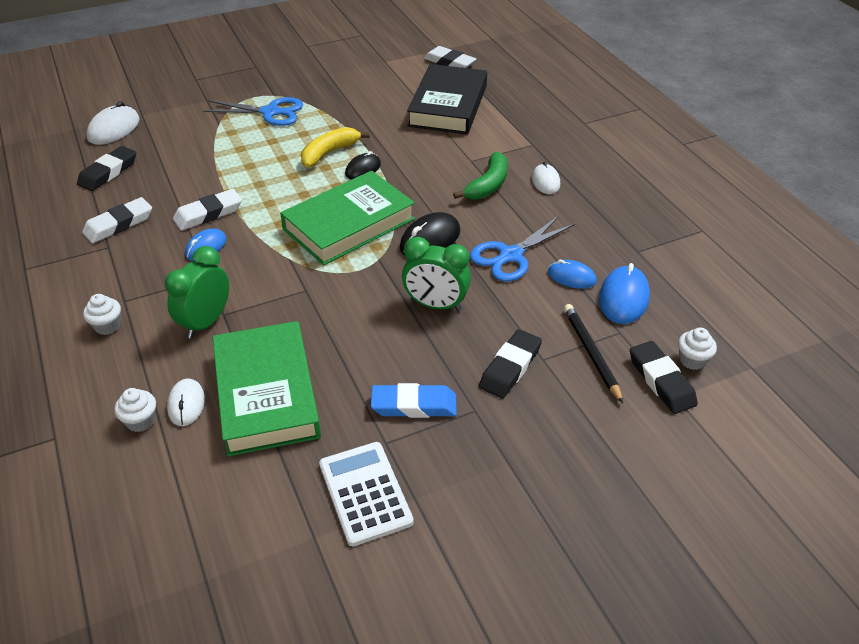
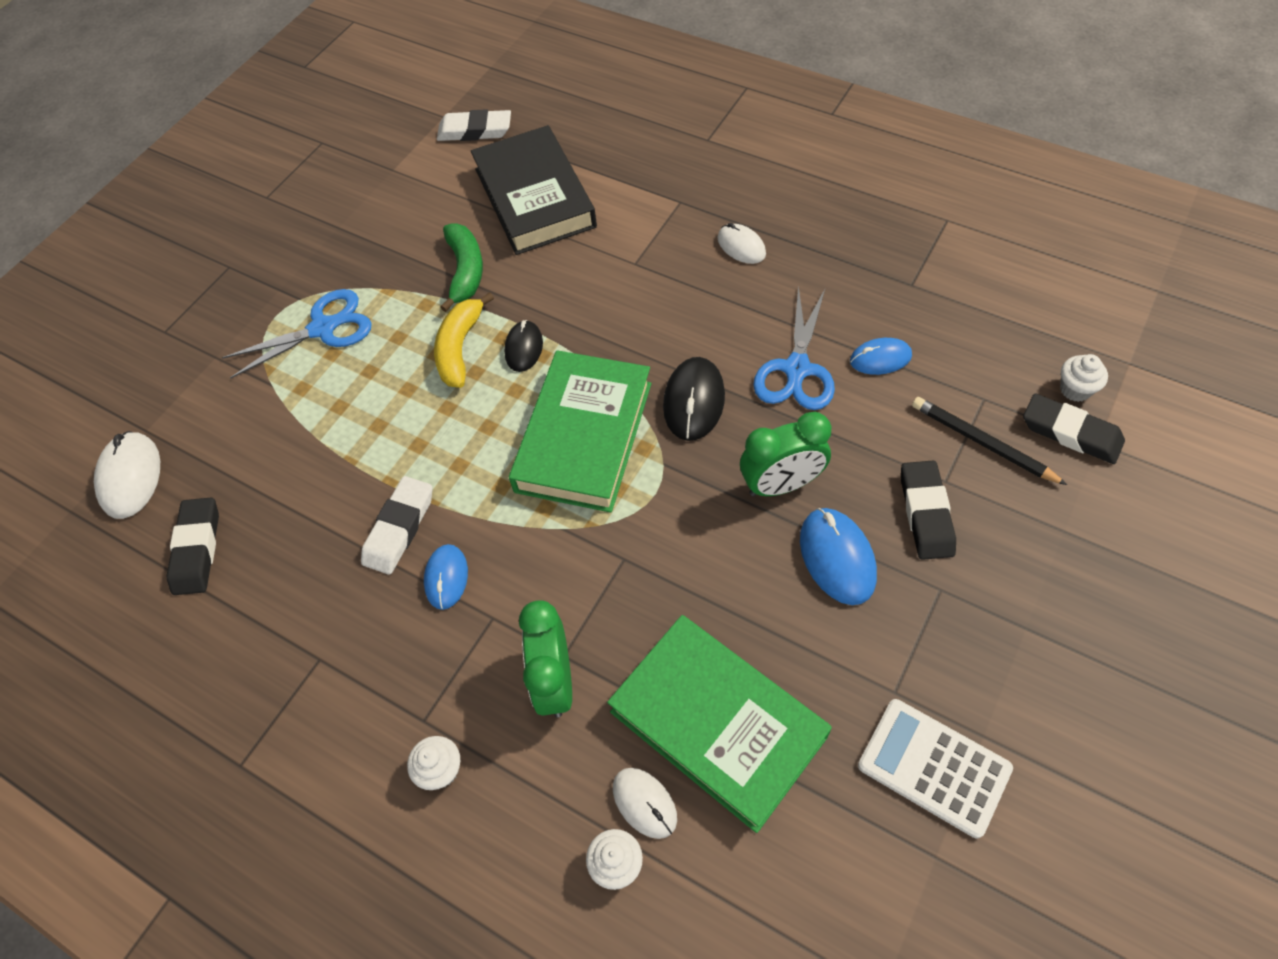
camera: 30 degrees left, 15 degrees up
white eraser [82,197,152,243] -> none
blue eraser [371,383,457,418] -> none
green banana [453,152,508,200] -> green banana moved to [440,223,483,312]
blue mouse [599,263,650,324] -> blue mouse moved to [800,508,877,605]

